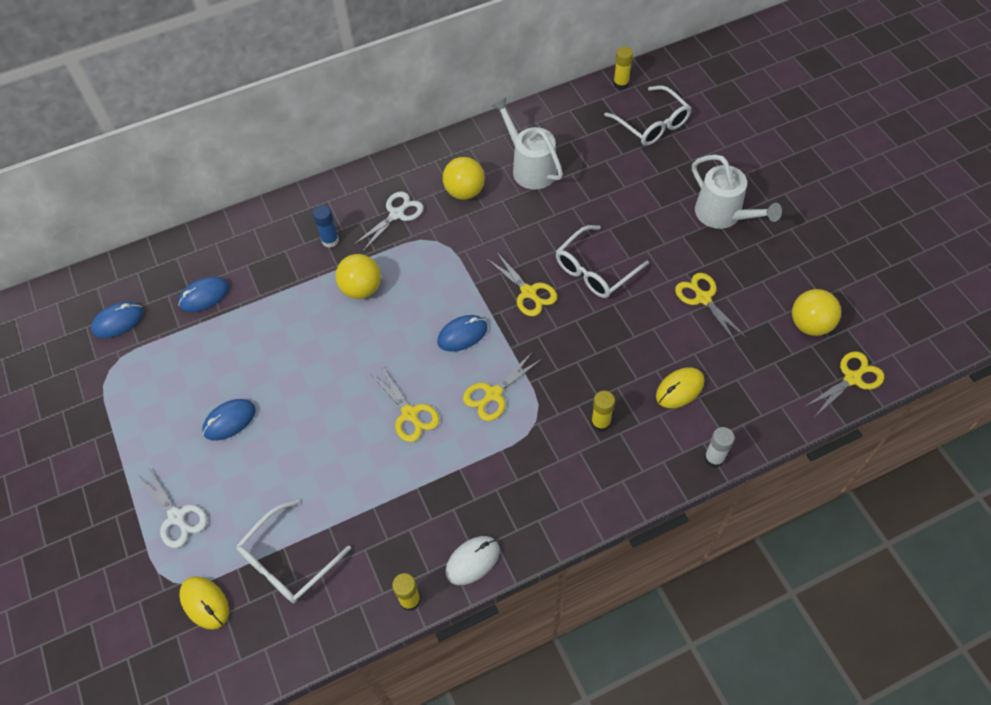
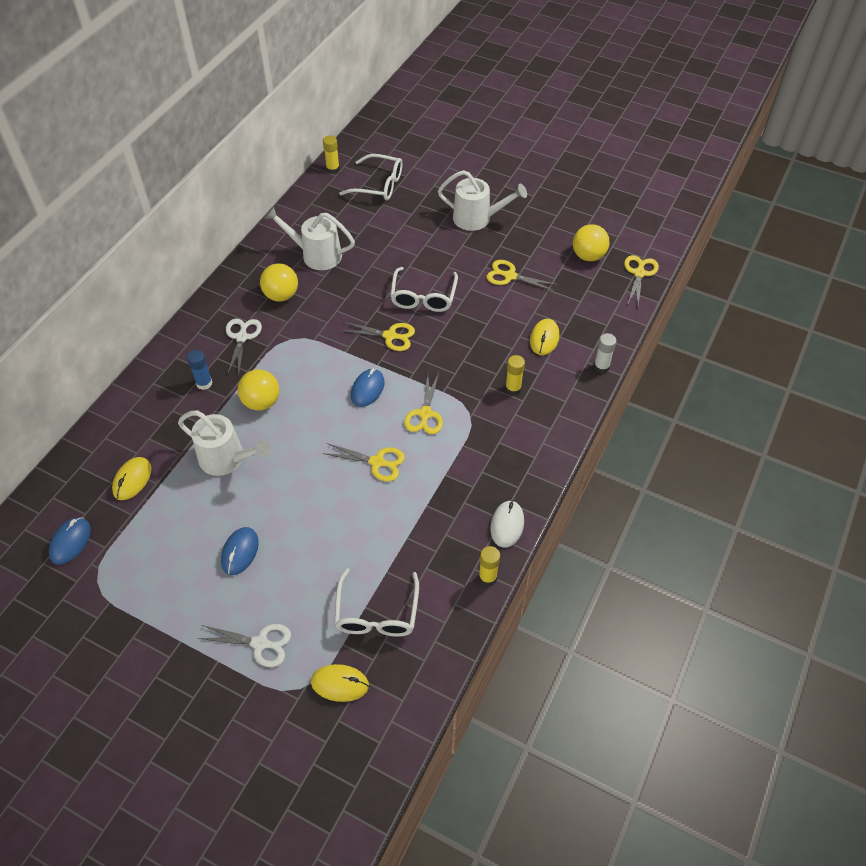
camera: 40 degrees left, 5 degrees down
blue mouse [178,276,229,312] -> yellow mouse [112,457,151,500]
none -> white watering can [178,411,271,476]

